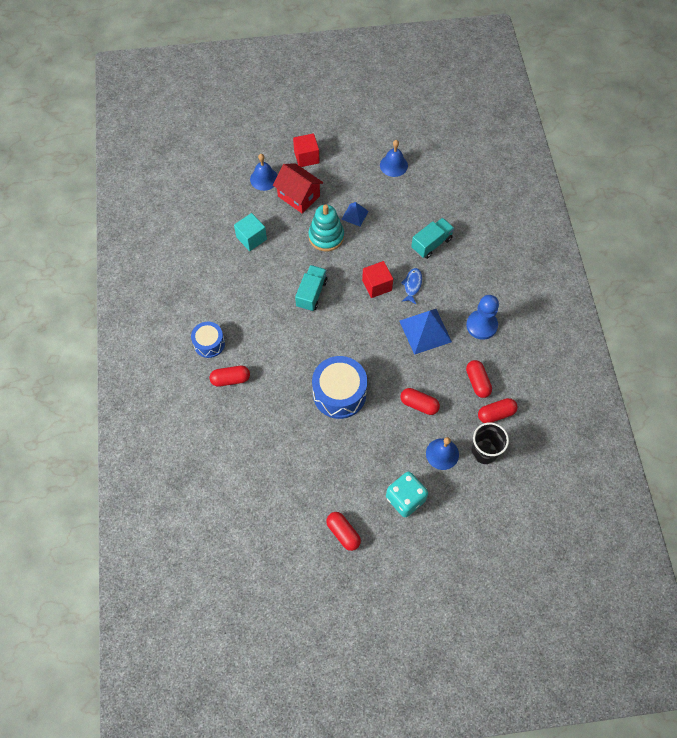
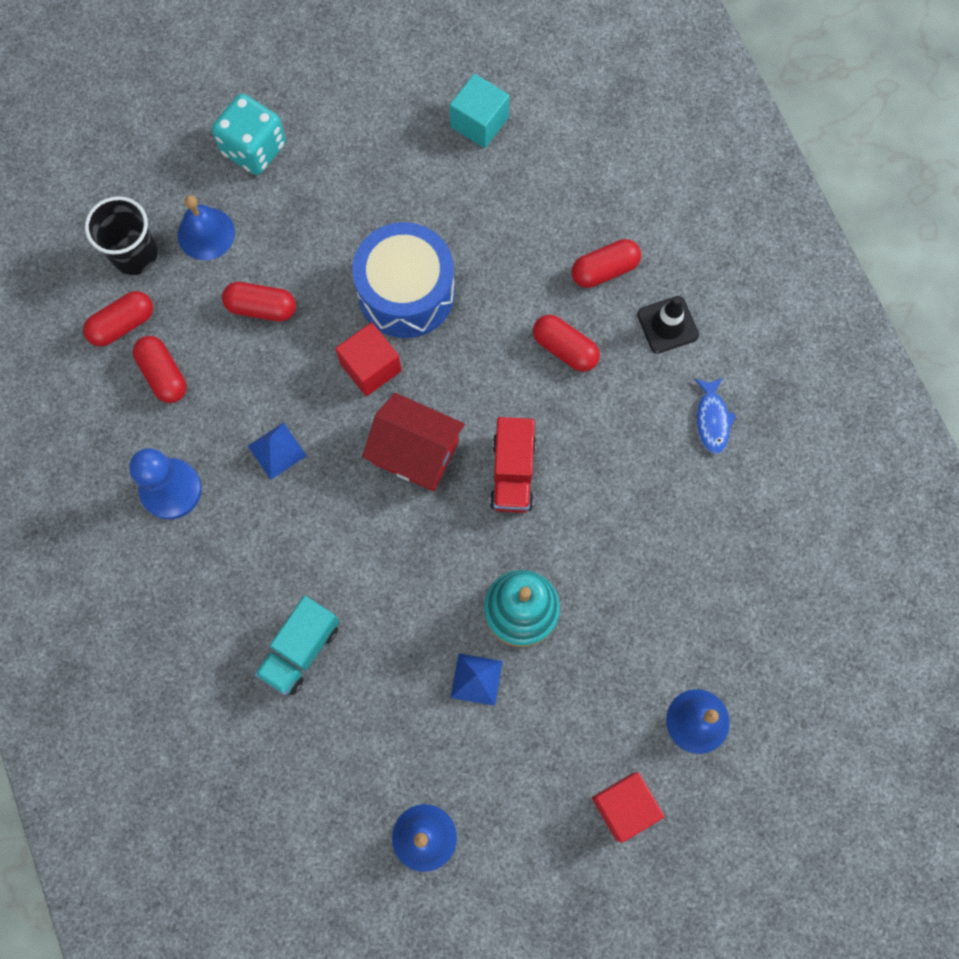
camera: 165 degrees right, 10 degrees up
blue drum [191,322,225,358] -> black traffic cone [637,296,699,354]
turquoise cube [234,213,267,251] -> turquoise cube moved to [450,74,509,148]
red house [273,163,323,213] -> red house moved to [362,393,465,491]
turquoise truck [295,265,328,311] -> red truck [490,417,536,513]
red capsule [326,512,361,551] -> red capsule moved to [533,315,600,372]
red cube [362,261,393,298] -> red cube moved to [335,322,402,396]
blue pyramid [399,309,452,355] -> blue pyramid [248,422,307,480], size x0.55
blue fish [401,268,422,304] -> blue fish moved to [694,377,736,454]

